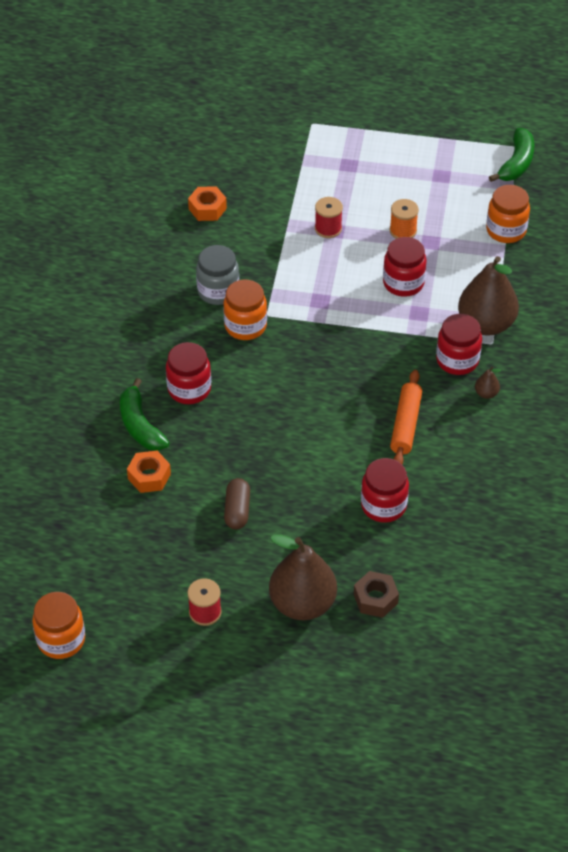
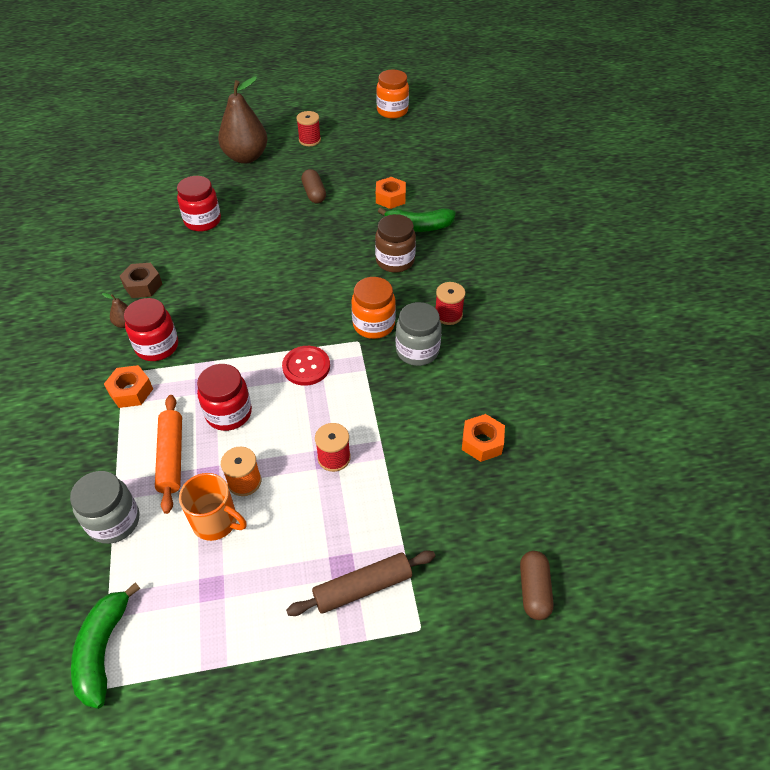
camera: 160 degrees right, 0 degrees up
green banana [120,378,169,451] -> green banana turned 135 degrees clockwise [378,207,456,232]
red jar [166,342,211,404] -> brown jar [375,214,416,273]
brown nut [354,571,399,618] -> brown nut moved to [120,263,162,298]
orange rolling pin [390,370,422,465] -> orange rolling pin moved to [155,395,182,514]
brown pear [458,256,519,336] -> orange nut [104,365,153,408]
orange jar [486,185,530,243] -> grey jar [70,471,139,544]
none -> orange mug [179,473,247,541]
none -> red button [282,346,330,386]
none -> brown rolling pin [286,551,435,616]
none -> red spool [436,282,465,325]
none -> brown capsule [520,551,554,620]

